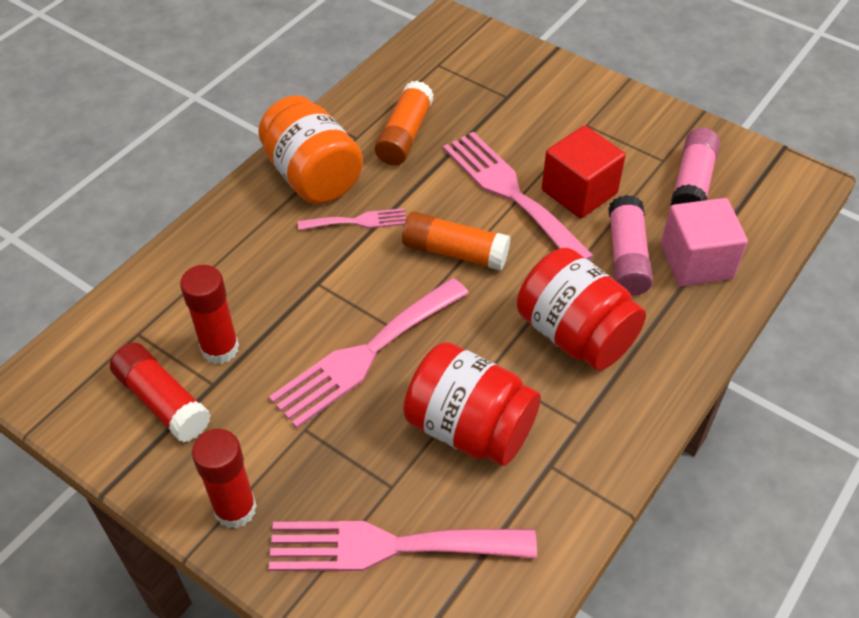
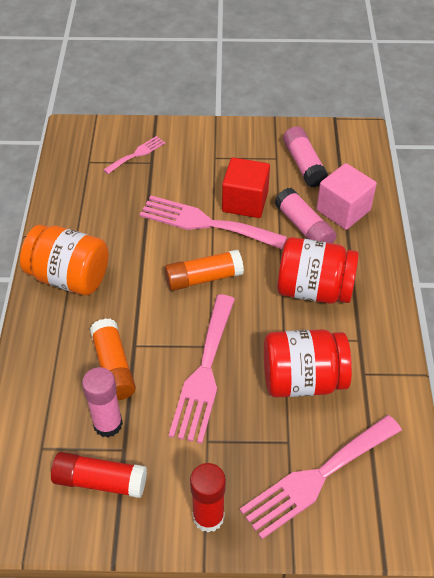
camera: 35 degrees left, 0 degrees up
red glue stick [180,265,239,364] -> pink glue stick [82,367,123,438]
pink fork [298,208,406,230] -> pink fork moved to [103,136,165,174]
orange glue stick [375,81,434,165] -> orange glue stick moved to [90,318,136,400]

